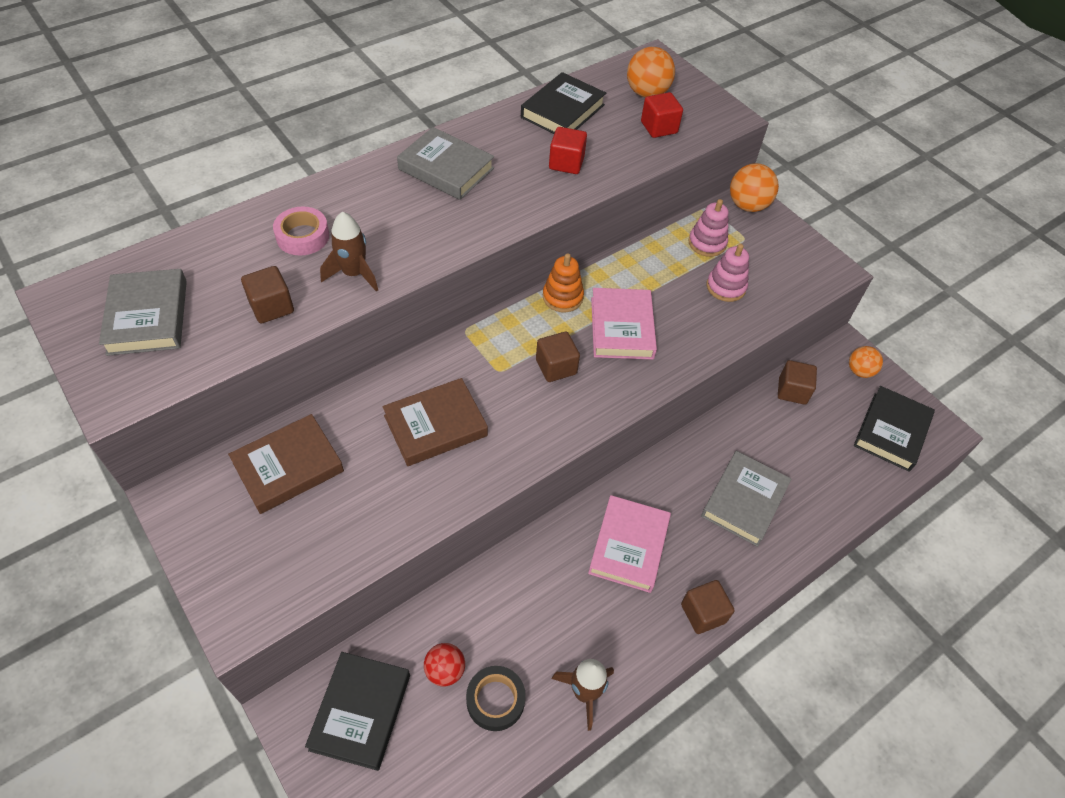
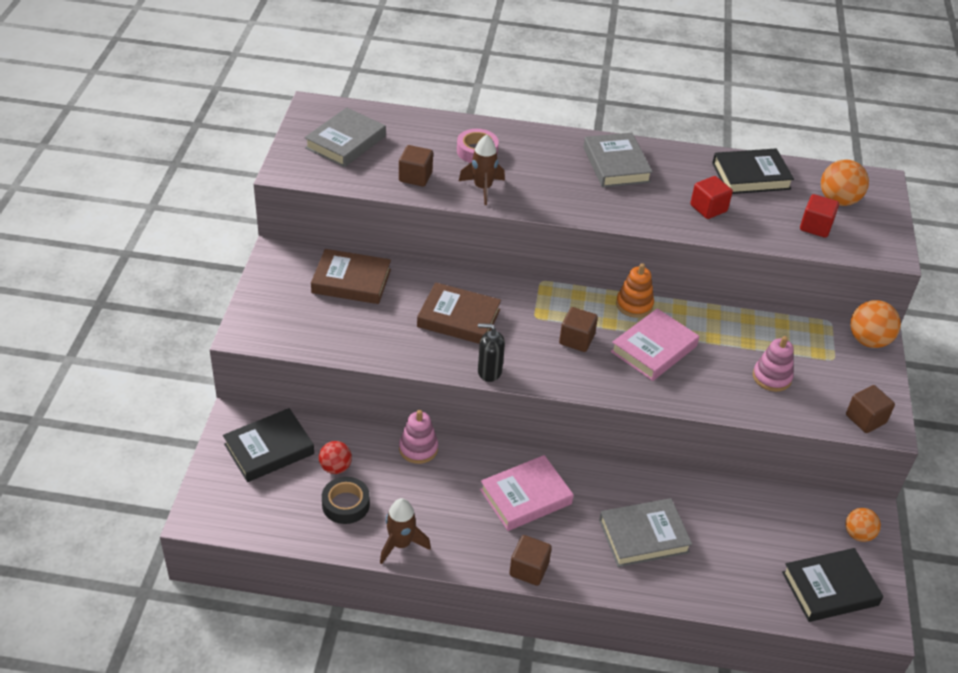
camera: 45 degrees right, 10 degrees down
pink stacking toy [688,199,729,257] -> pink stacking toy moved to [399,410,438,464]
brown cube [778,360,817,405] -> brown cube moved to [846,385,895,433]
none -> black soap dispenser [478,323,505,382]

